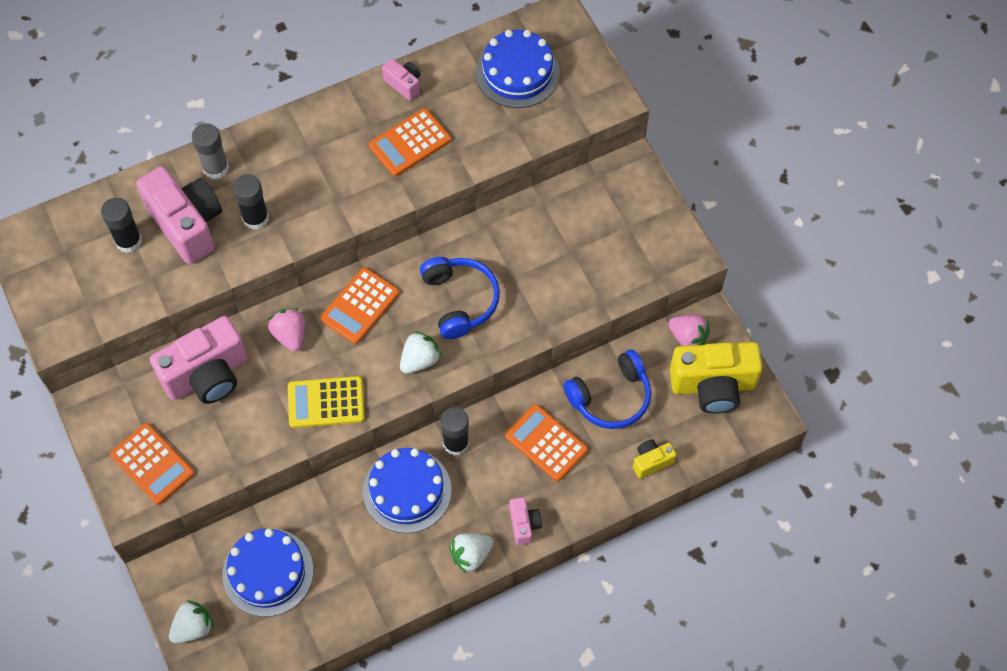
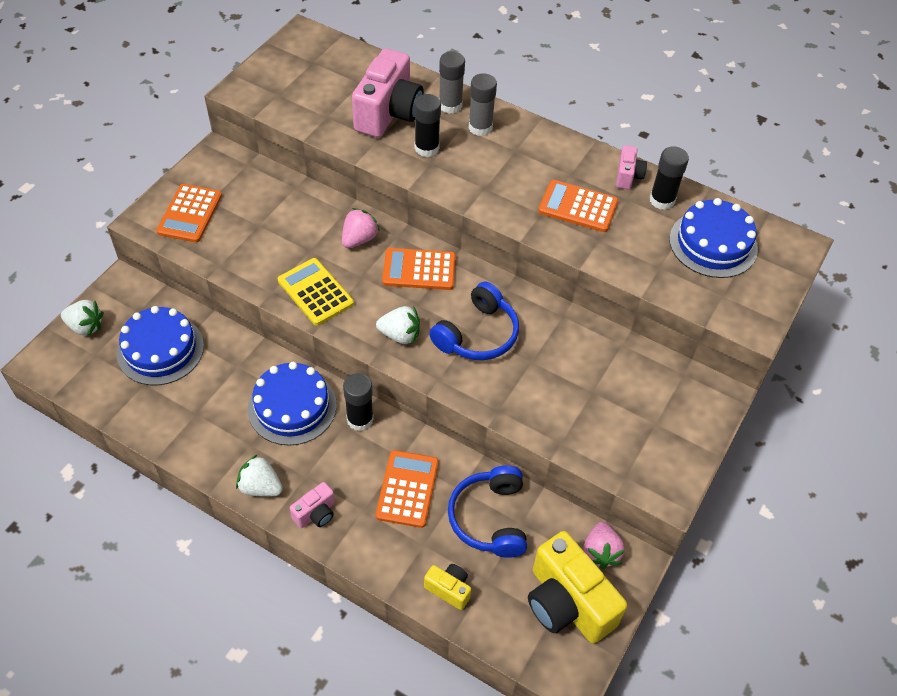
camera: 55 degrees right, 10 degrees down
black glue stick [101,198,142,253] -> black glue stick moved to [650,146,689,210]
pink camera [150,316,247,404] -> none
blue headphones [563,349,651,429] -> blue headphones turned 60 degrees clockwise [448,465,527,558]
none -> grey glue stick [469,73,497,136]

